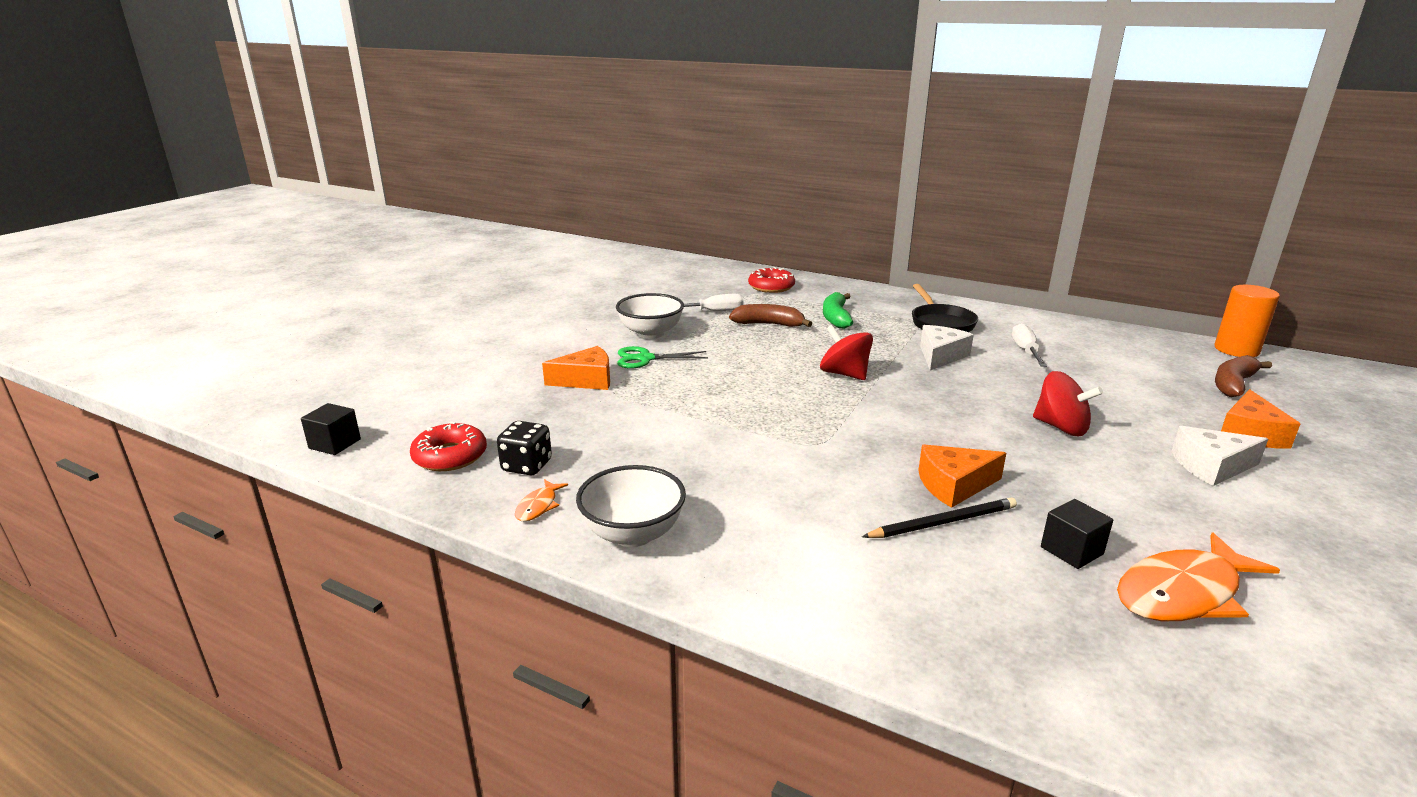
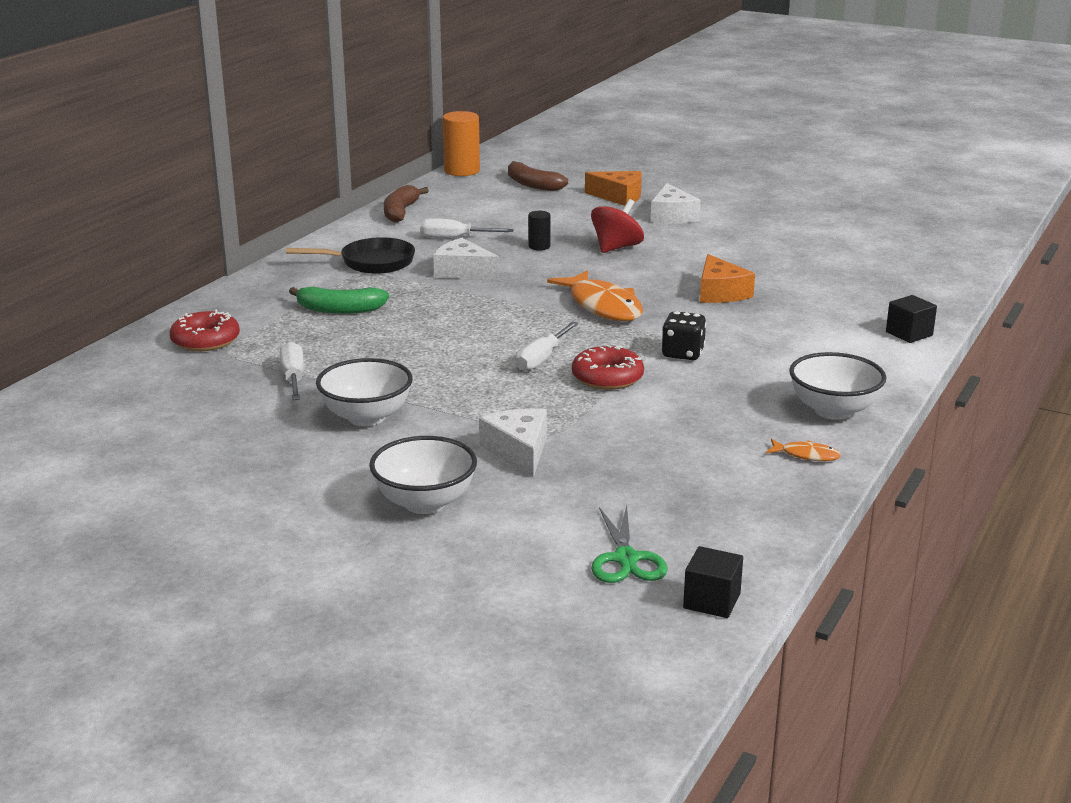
camera: 90 degrees left, 0 degrees up
red donut [410,422,487,471] -> red donut moved to [572,345,644,390]
black dice [497,421,552,475] -> black dice moved to [662,311,706,360]
orange cheese [542,346,610,390] -> white cheese [479,408,547,478]
green scissors [617,346,708,369] -> green scissors moved to [591,505,668,583]
brown banana [729,304,812,327] -> brown banana moved to [384,185,429,223]
red spinning top [820,325,873,380] -> none
black pencil [862,497,1017,538] -> none
black cube [1041,499,1113,569] -> black cube moved to [886,295,937,343]
orange fish [1117,533,1280,621] -> orange fish moved to [547,270,643,321]
none -> white bowl [369,436,477,514]
none -> white screwdriver [515,321,579,371]
none -> black cylinder [528,211,551,250]

